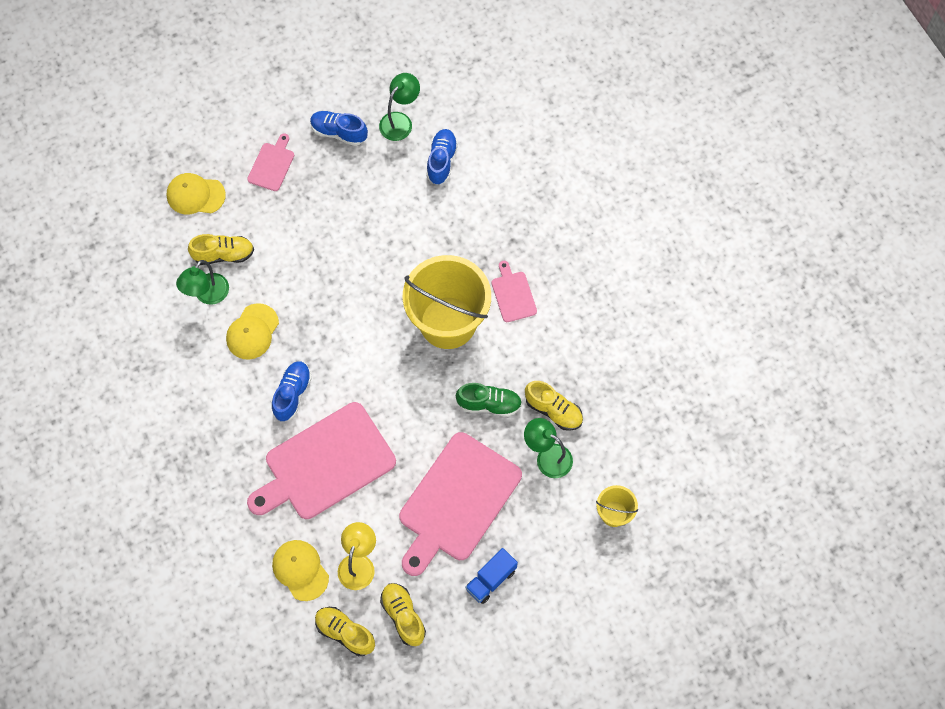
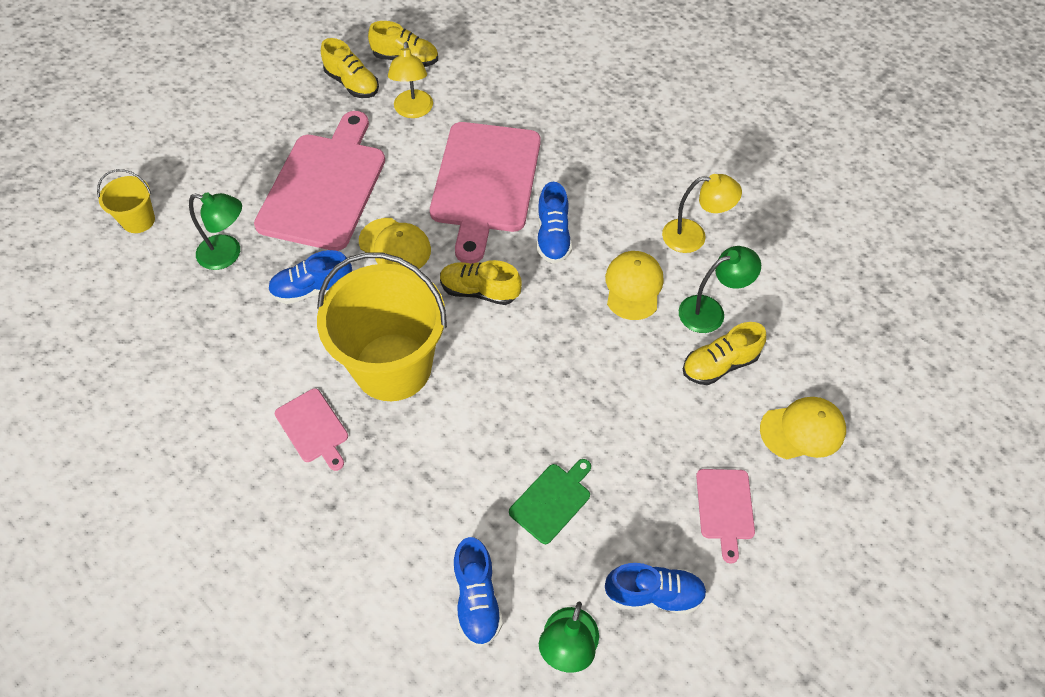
camera: 160 degrees right, 10 degrees down
green lamp [176,260,229,305] -> green lamp turned 60 degrees clockwise [679,246,761,333]
pink cutting board [247,402,396,519] -> pink cutting board turned 150 degrees clockwise [430,122,541,264]
yellow cap [272,540,329,601] -> yellow cap moved to [359,218,431,269]
green shoe [456,383,522,417] -> blue shoe [268,250,352,304]
blue truck [465,548,518,604] -> none
yellow shoe [525,381,583,431] -> yellow shoe moved to [440,260,522,305]
none -> green cutting board [509,459,591,544]
none -> yellow lamp [662,174,742,253]

